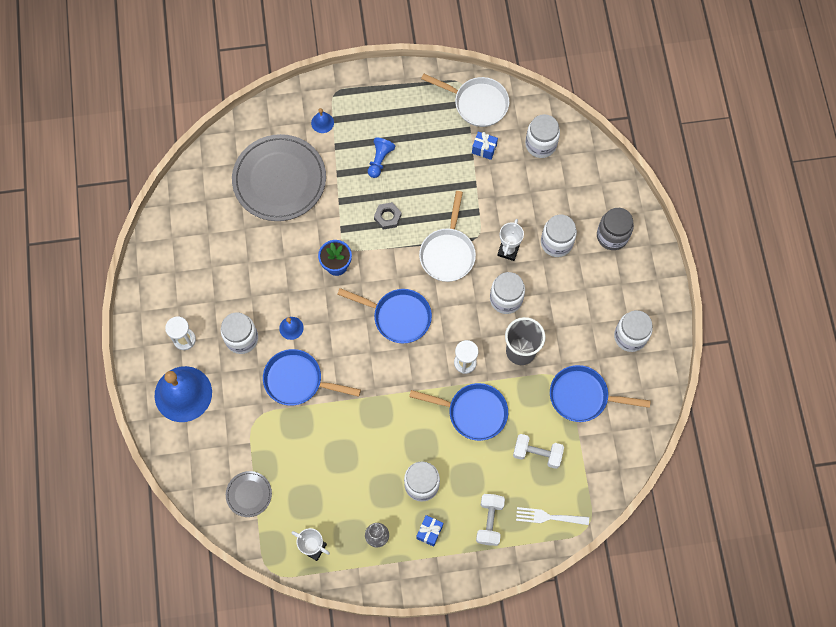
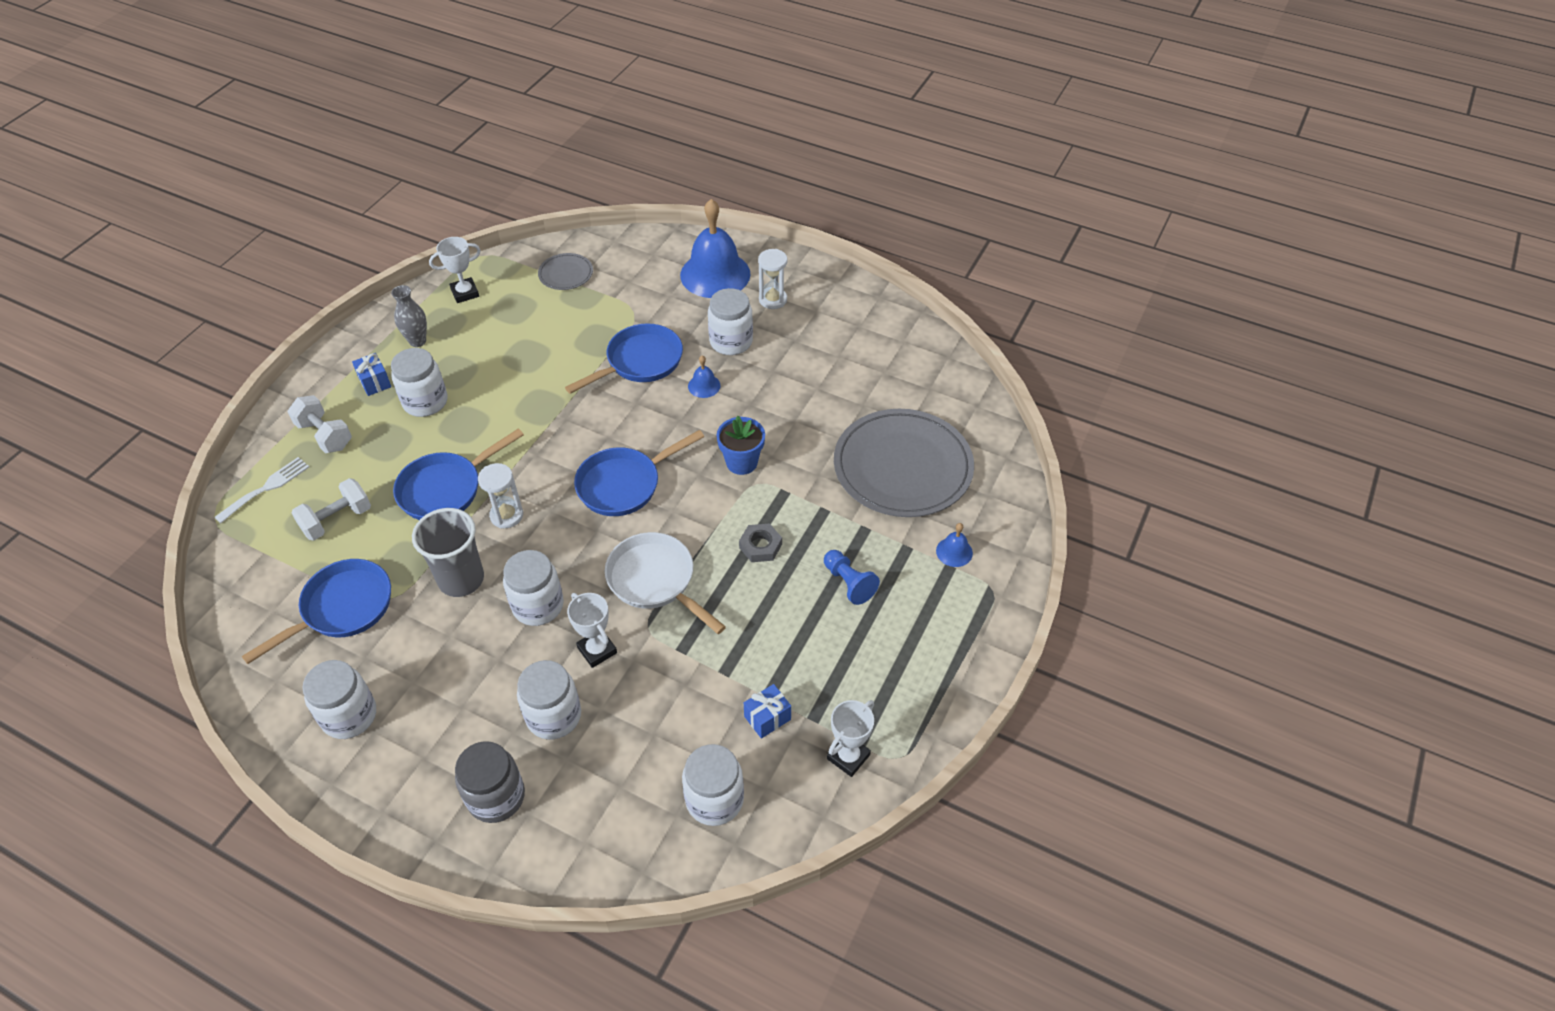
camera: 125 degrees right, 20 degrees down
white pan [421,74,509,127] -> white trophy [827,700,874,777]

